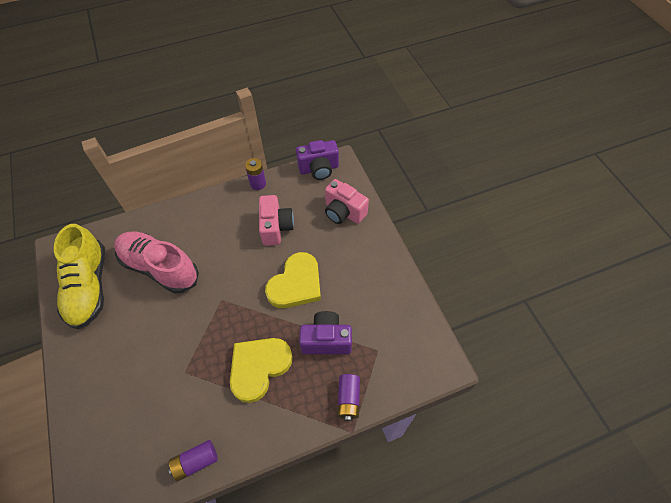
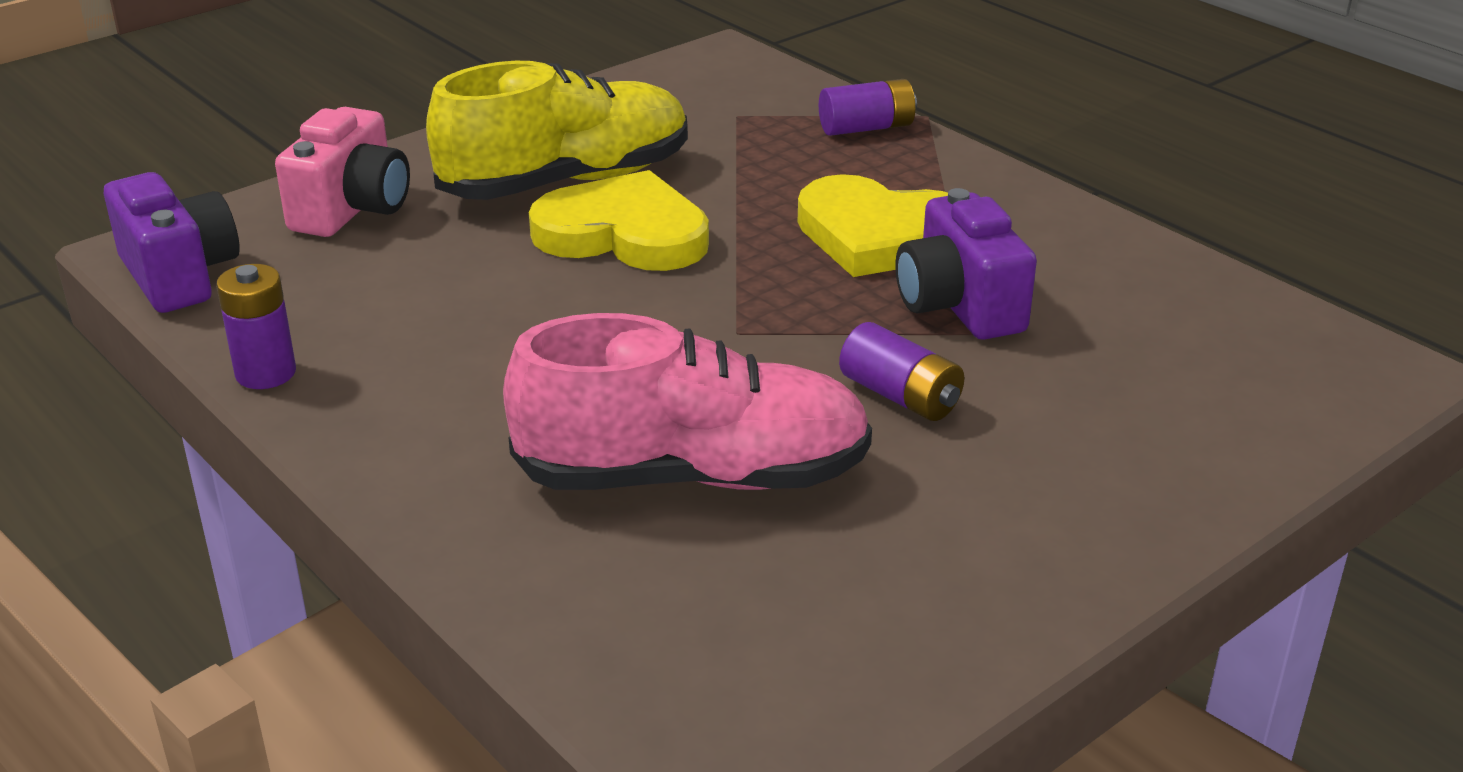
camera: 110 degrees left, 25 degrees down
yellow shoe [54,224,105,330] -> yellow shoe moved to [426,61,688,200]
pink shoe [114,232,199,294] -> pink shoe turned 105 degrees counterclockwise [503,313,872,490]
purple battery [168,440,218,481] -> purple battery moved to [839,322,964,421]
pink camera [259,195,294,246] -> none
purple camera [299,311,352,354] -> purple camera moved to [896,188,1037,340]

